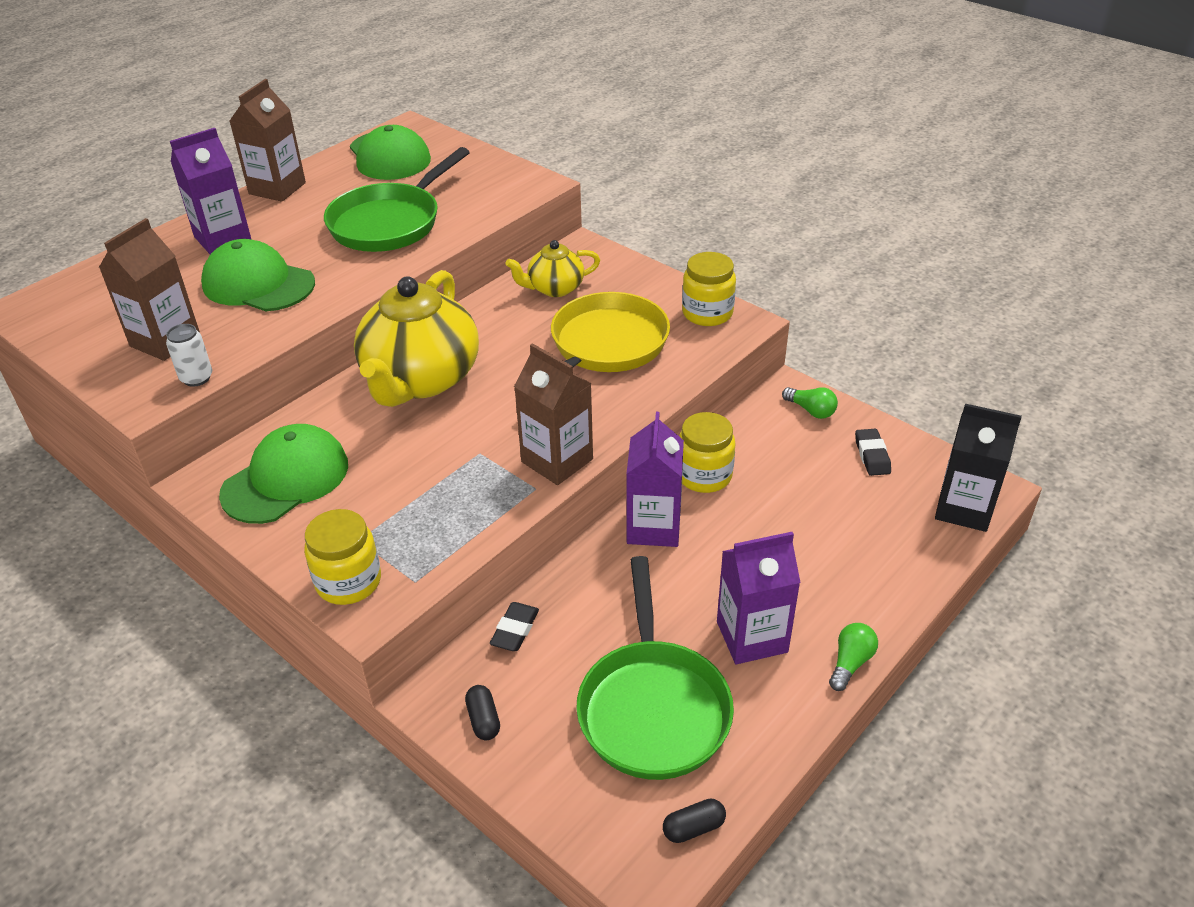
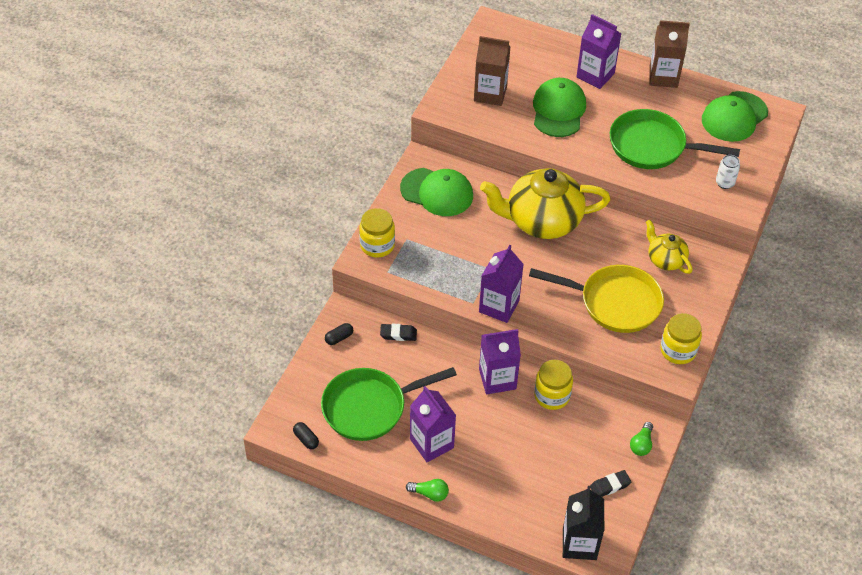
camera: 70 degrees right, 10 degrees up
white can [166,324,212,387] -> white can moved to [716,155,740,189]
brown carton [514,343,593,485] -> purple carton [479,245,524,323]

